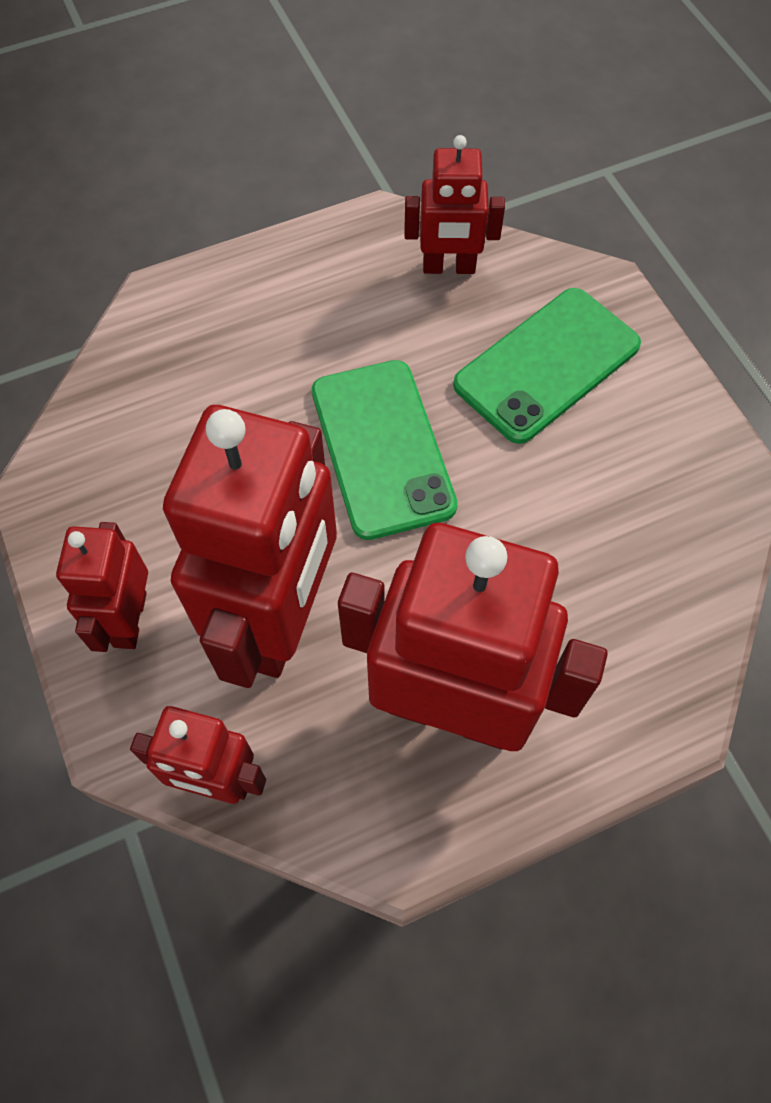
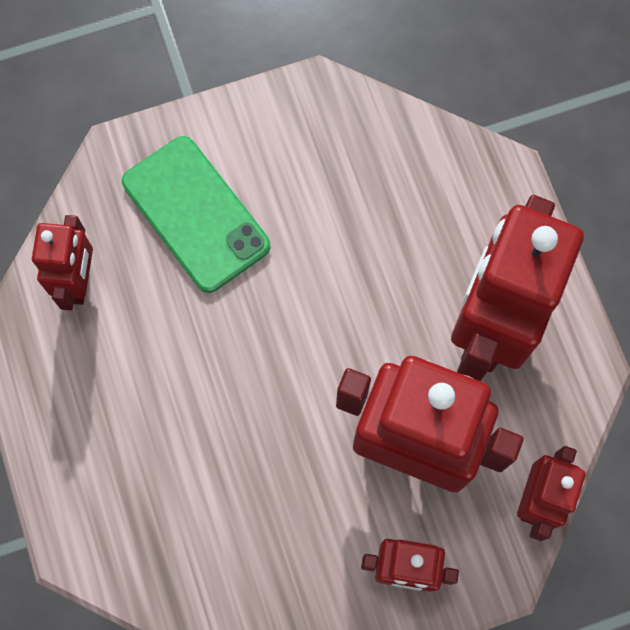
camera: 85 degrees left, 10 degrees up
green phone [312,360,458,540] -> none

